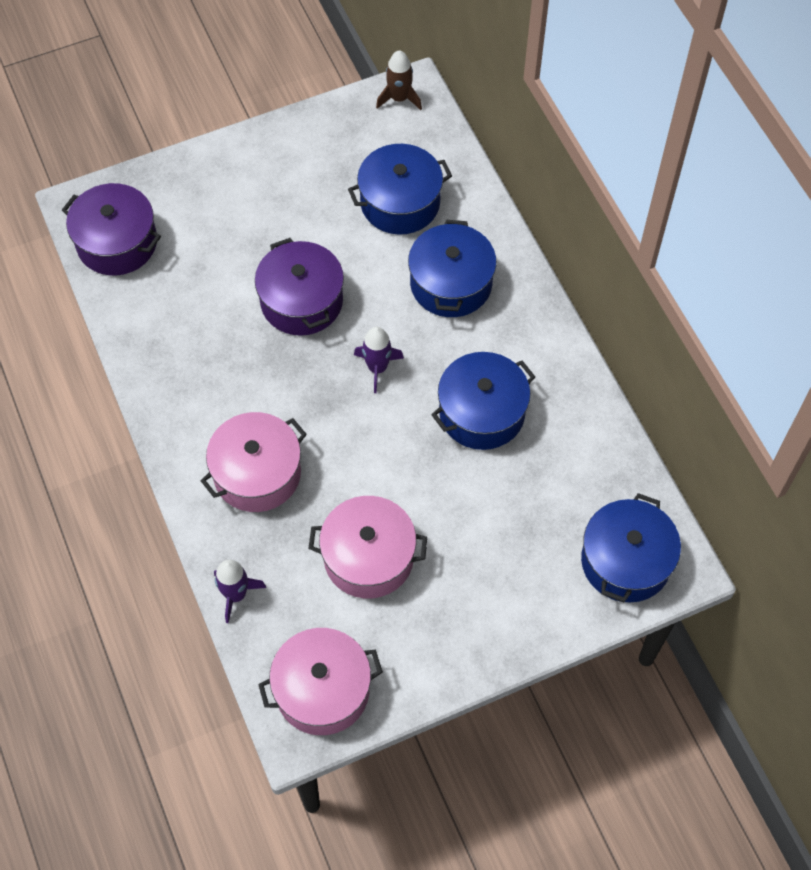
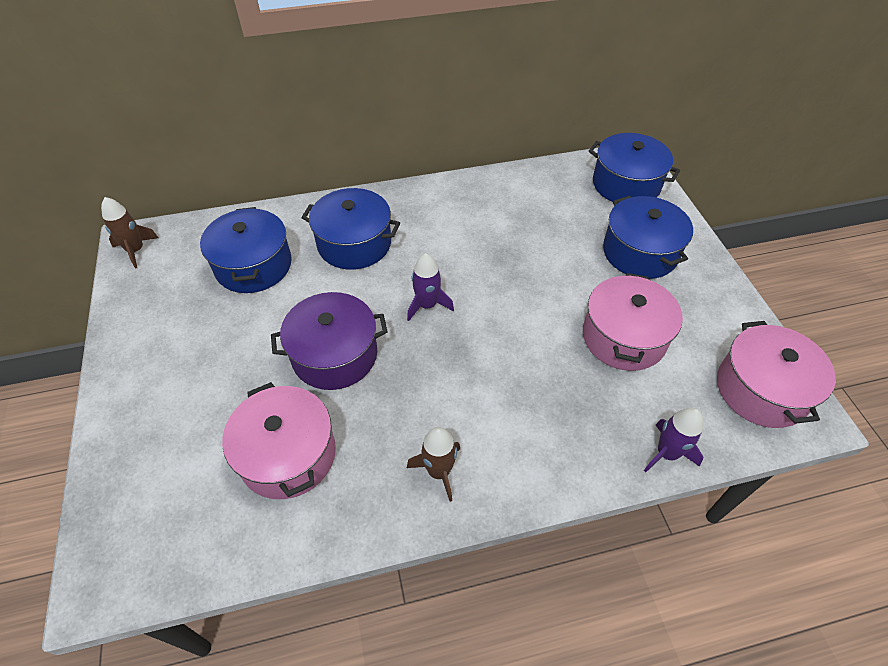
camera: 80 degrees left, 10 degrees down
purple pot [62,183,161,275] -> none
pink pot [201,412,307,512] -> pink pot moved to [222,382,336,499]
blue pot [431,352,535,450] -> blue pot moved to [603,196,693,279]
none -> brown rocket [407,427,460,502]

